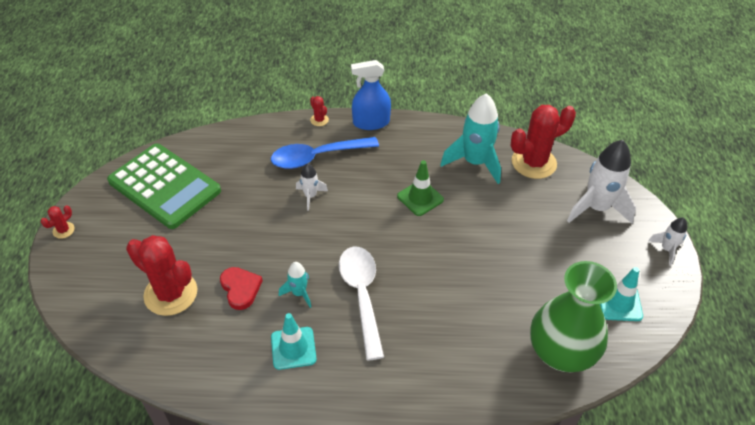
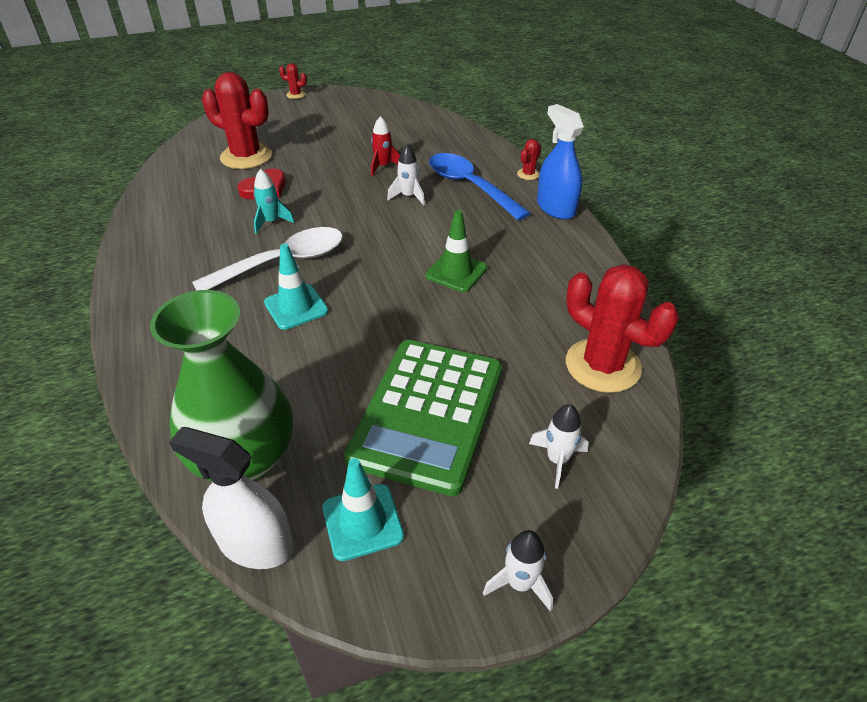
camera: 70 degrees right, 5 degrees down
green calculator [107,144,221,229] -> green calculator moved to [344,340,502,496]
red cactus [126,235,197,316] -> red cactus turned 75 degrees counterclockwise [202,72,272,169]
turquoise traffic cone [271,313,317,370] -> turquoise traffic cone moved to [264,243,328,330]
turquoise rocket [440,93,501,184] -> none
white rocket [567,140,636,224] -> white rocket [529,404,589,489], size x0.51
none -> white spray bottle [169,427,293,569]
none -> red rocket [371,116,400,176]

